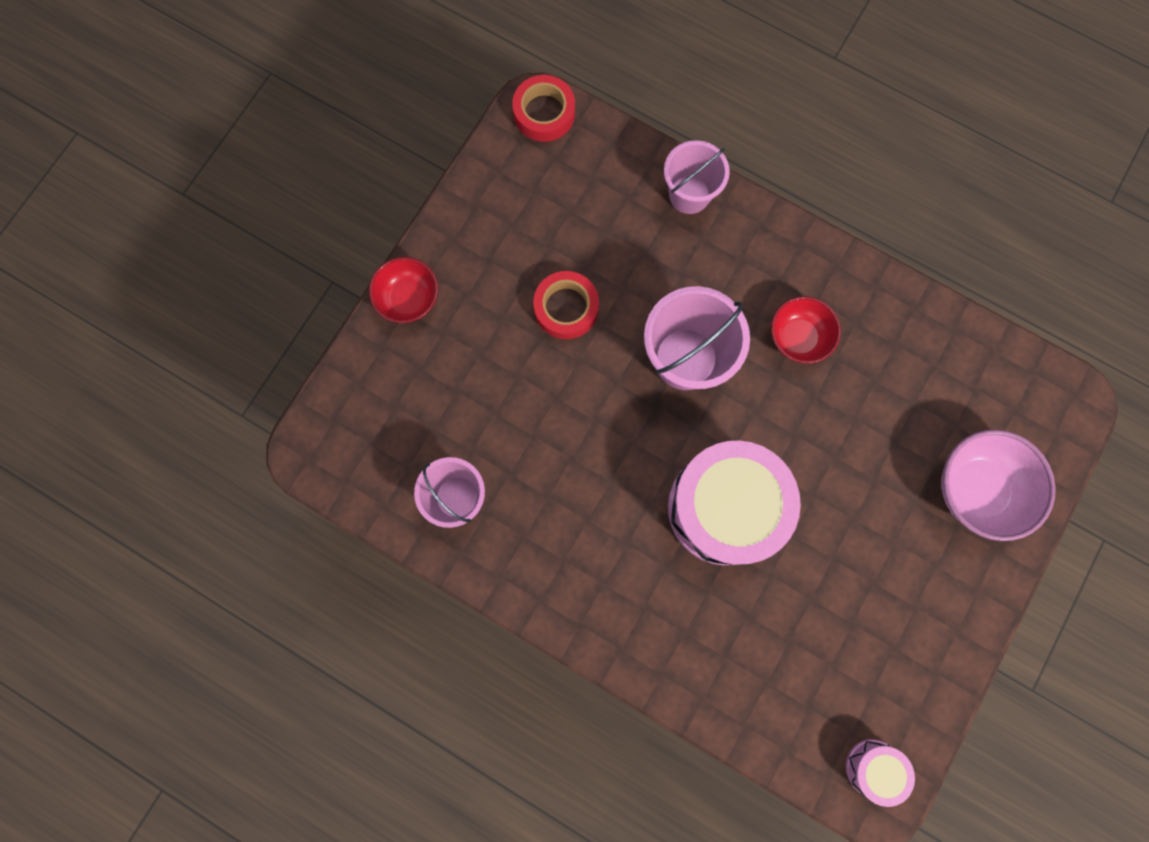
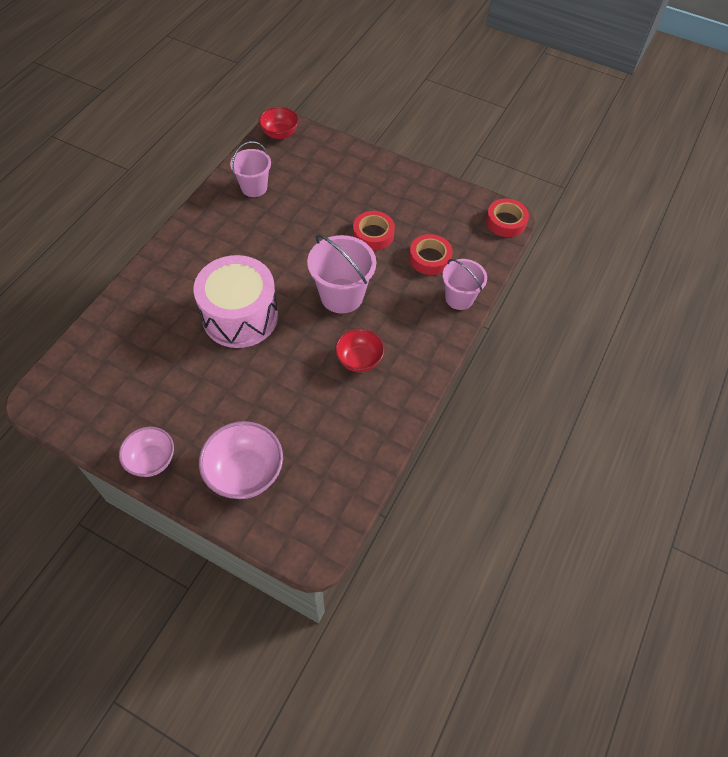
camera: 85 degrees right, 20 degrees down
red bowl [369,257,438,323] -> red bowl moved to [259,107,299,139]
pink drum [846,739,915,807] -> none
none -> pink bowl [119,427,174,477]
none -> red tape [409,234,453,275]

